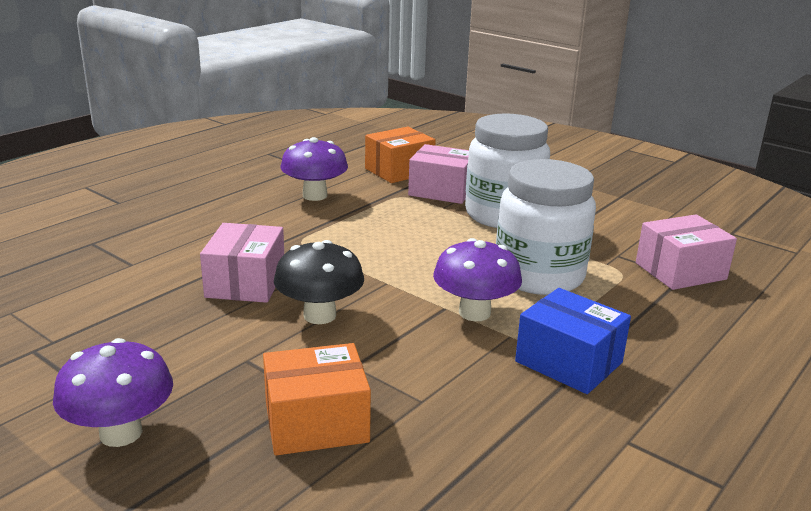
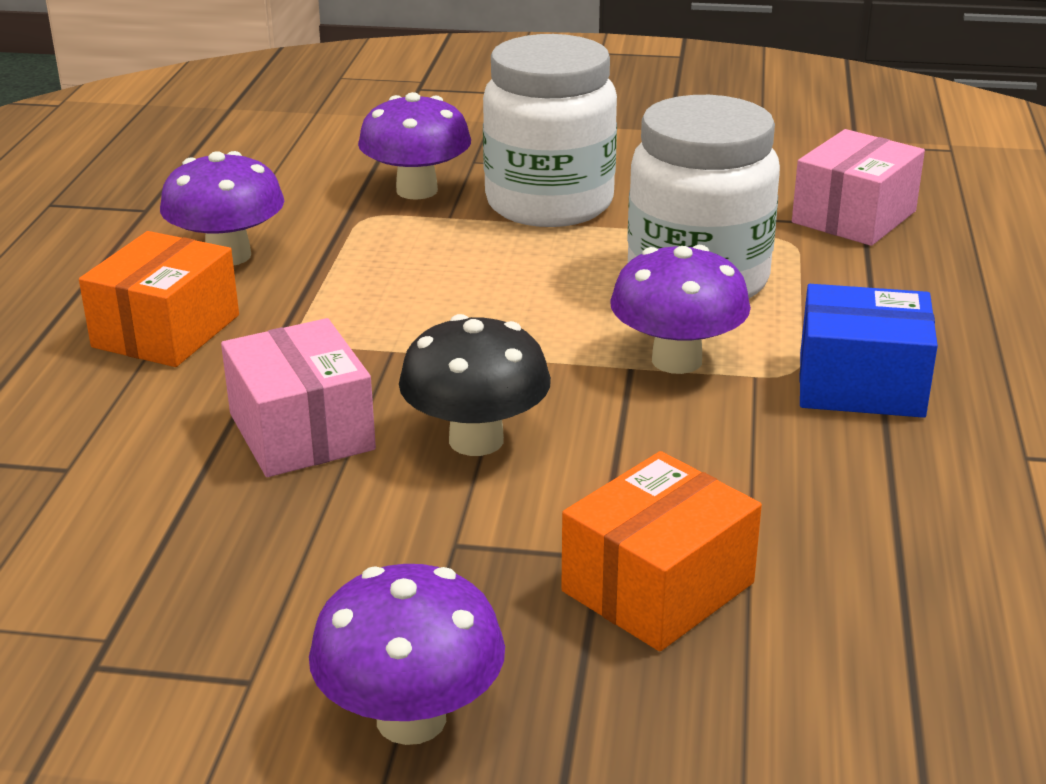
camera: 30 degrees left, 5 degrees up
orange box [365,127,436,183] -> orange box moved to [79,231,239,367]
pink box [408,144,469,204] -> purple mushroom [358,92,471,200]

